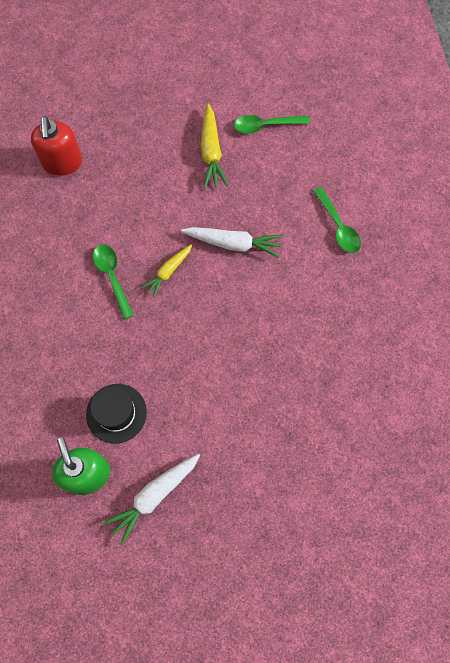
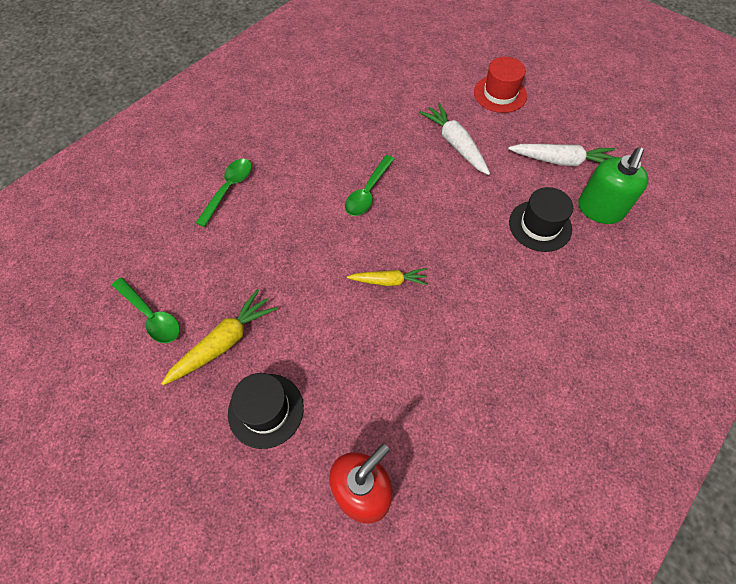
camera: 130 degrees left, 10 degrees down
green spoon [93,244,134,319] -> green spoon moved to [345,155,394,216]
white carrot [181,227,283,258] -> white carrot moved to [419,103,490,175]
none -> black hat [228,373,304,449]
none -> red hat [474,57,527,113]

